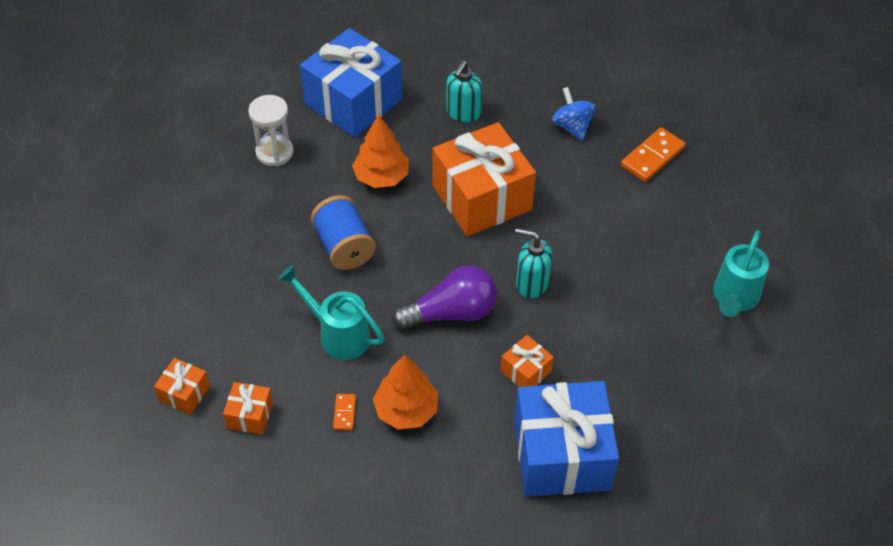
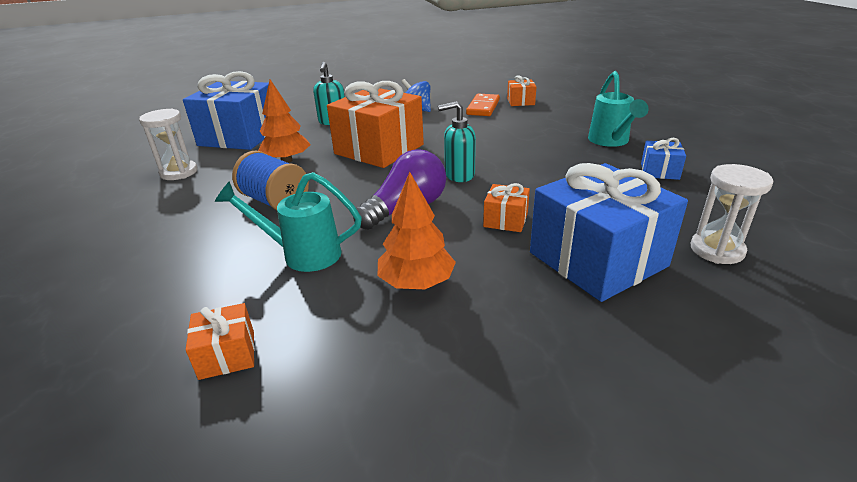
camera: 25 degrees left, 20 degrees down
orange gift [154,358,210,415] -> orange gift moved to [507,75,537,106]
orange domino [333,394,356,431] -> none
none -> blue gift [641,138,686,180]
none -> white hourglass [690,164,773,264]

